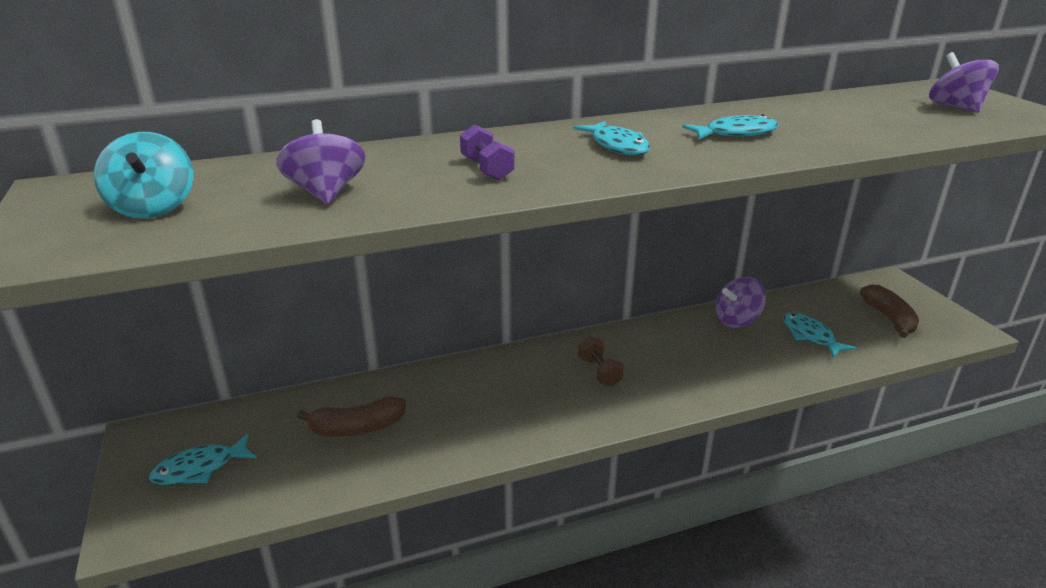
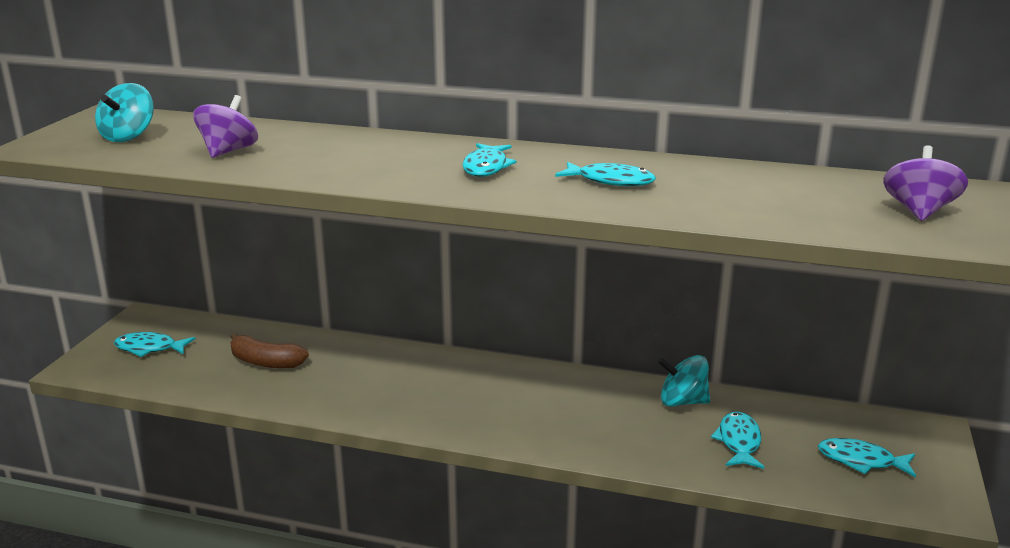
camera: 35 degrees right, 5 degrees down
purple dumbbell [460,124,515,181] -> none
brown dumbbell [578,336,624,387] -> none
purple spinning top [715,277,766,328] -> turquoise spinning top [658,355,710,407]
brown banana [860,285,919,338] -> turquoise fish [818,438,916,477]

